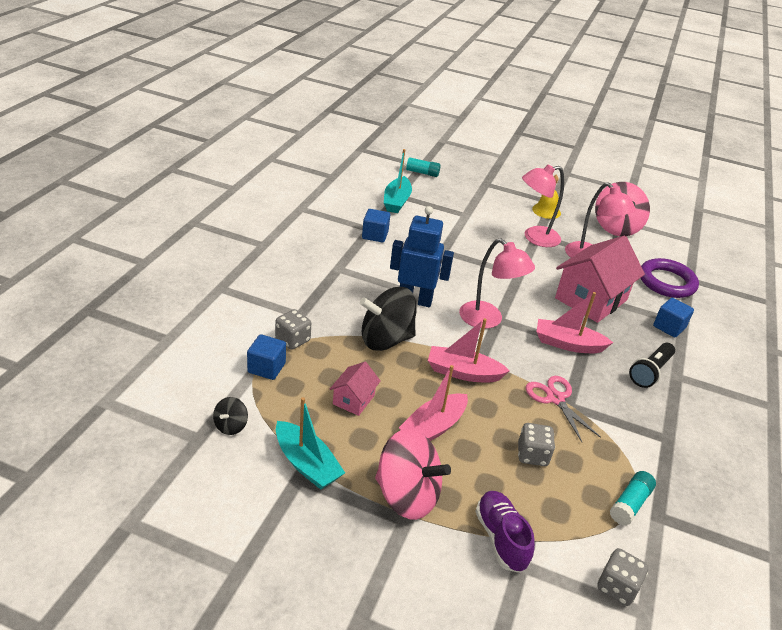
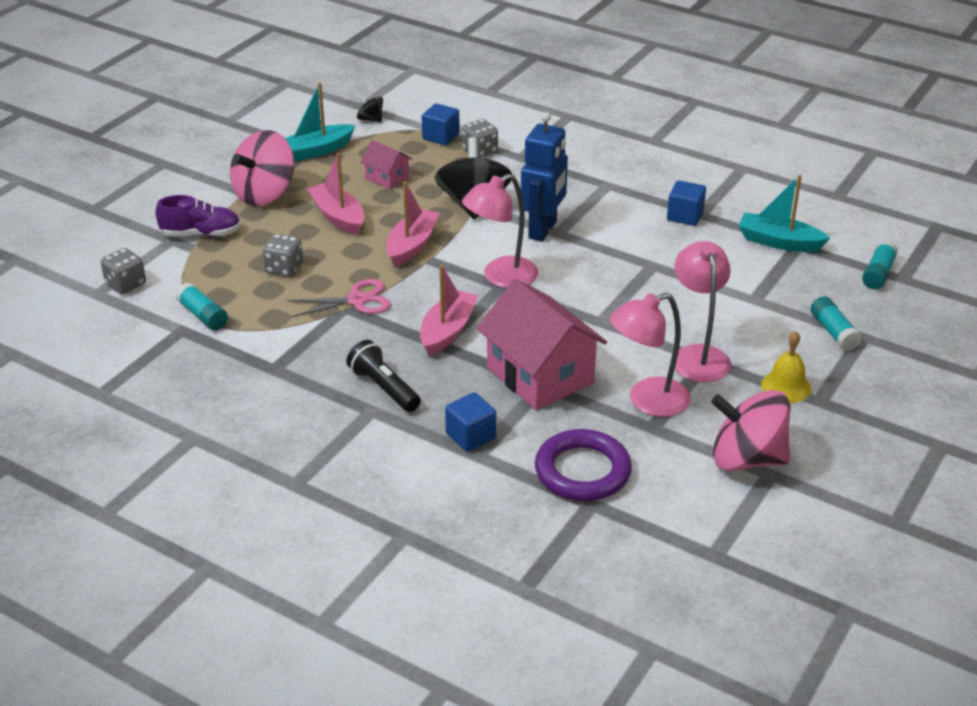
camera: 105 degrees right, 0 degrees up
none -> turquoise glue stick [811,296,862,351]

